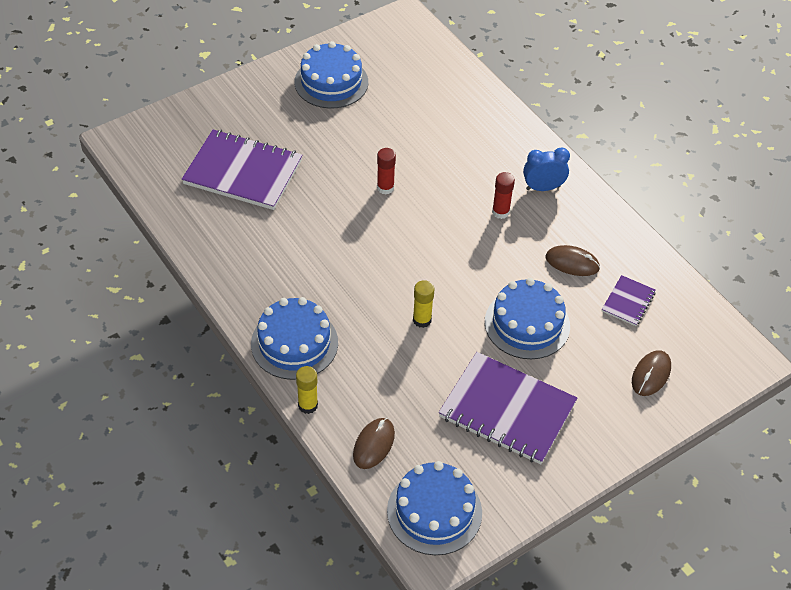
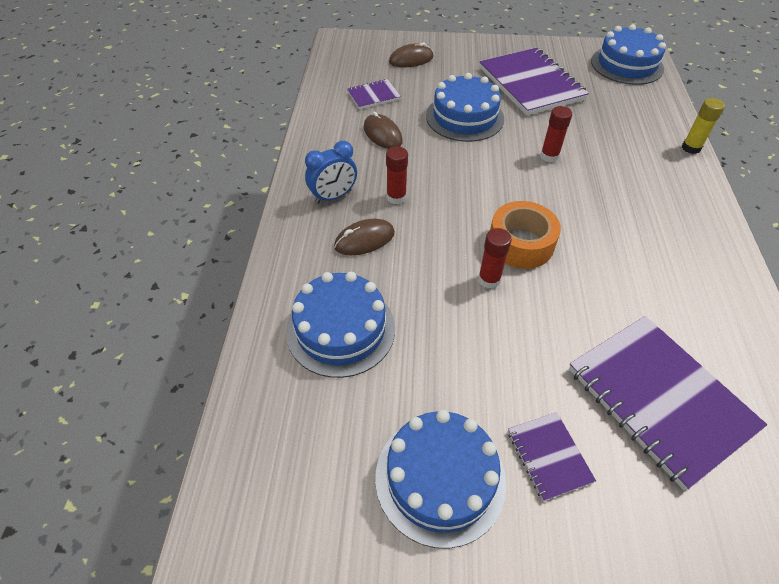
camera: 140 degrees left, 0 degrees up
blue cake [251,297,338,380] -> blue cake moved to [286,272,395,378]
brown mouse [353,418,395,469] -> brown mouse moved to [334,219,395,255]
yellow glue stick [413,280,435,328] -> red glue stick [540,106,572,162]
blue clock [523,147,570,191] -> blue clock turned 60 degrees counterclockwise [305,141,357,204]
none -> orange tape [490,201,561,269]
none -> purple notebook [508,412,596,501]

